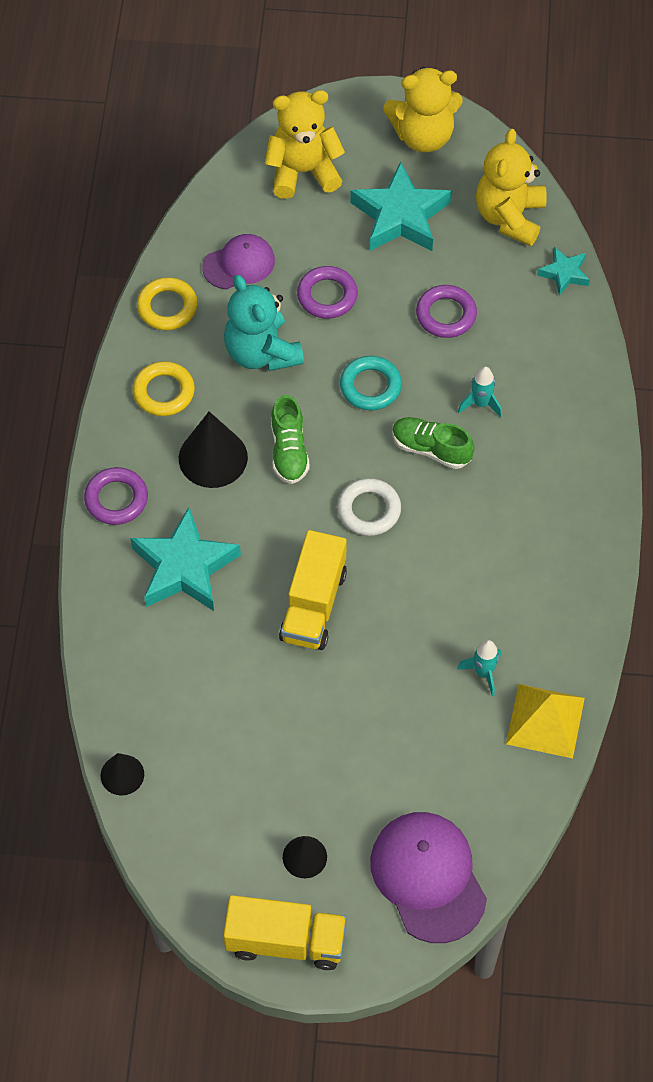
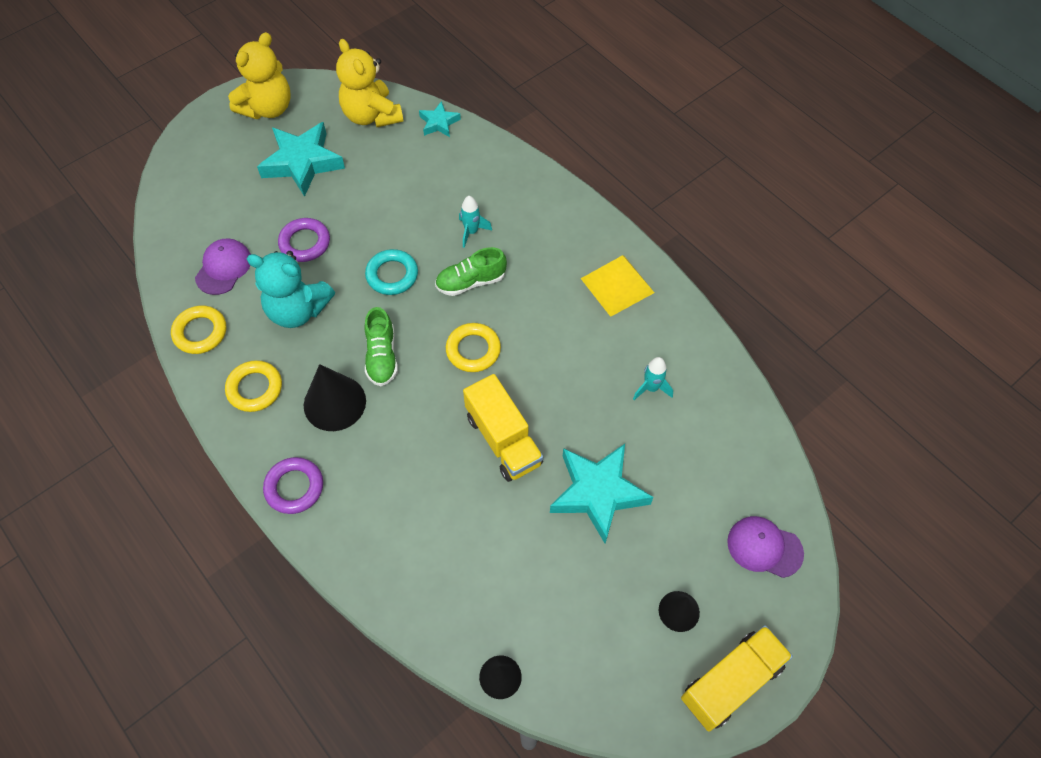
camera: 45 degrees left, 0 degrees up
turquoise star [130,507,241,611] -> turquoise star moved to [550,444,653,543]
yellow teddy bear [265,90,345,199] -> none
green shoe [271,395,310,484] -> green shoe turned 45 degrees clockwise [364,307,398,386]
white ring [337,478,401,536] -> yellow ring [446,323,501,372]
purple cap [370,812,487,943] -> purple cap [727,516,804,578], size x0.62
purple ring [416,285,477,338] -> none
yellow pyramid [506,684,585,759] -> yellow pyramid moved to [580,255,654,317]

